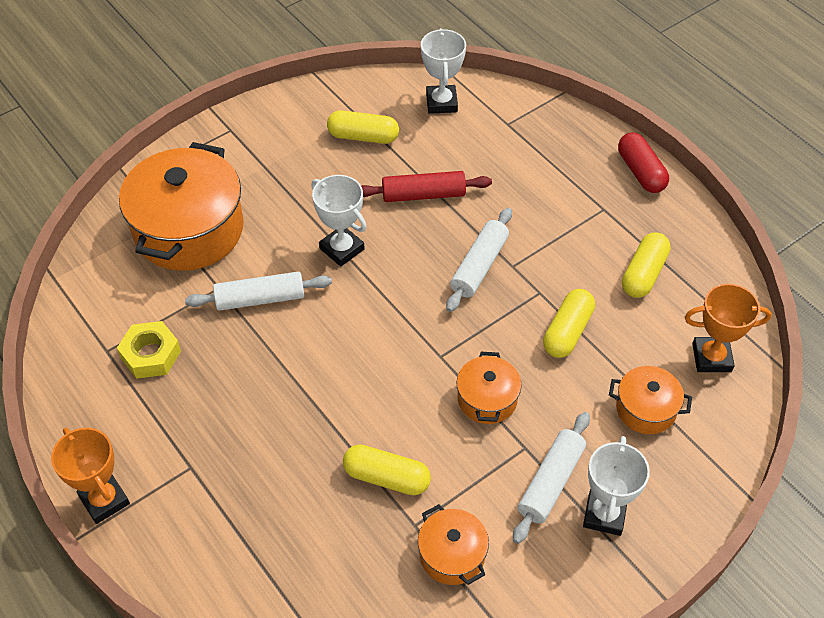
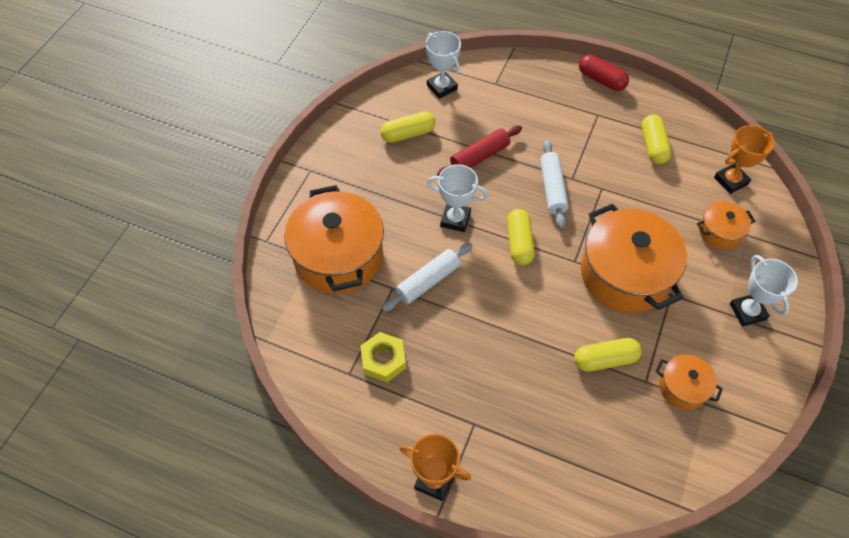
camera: 30 degrees left, 5 degrees up
orange pot [457,352,522,424] -> orange pot [581,203,687,313], size x2.04
white rolling pin [513,412,590,544] -> none
yellow capsule [543,289,595,358] -> yellow capsule moved to [507,209,535,265]

